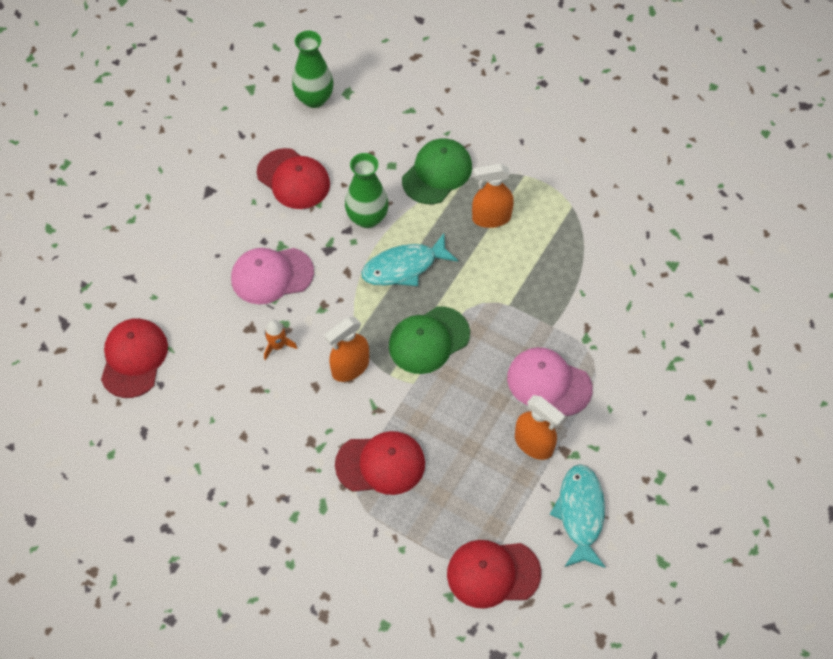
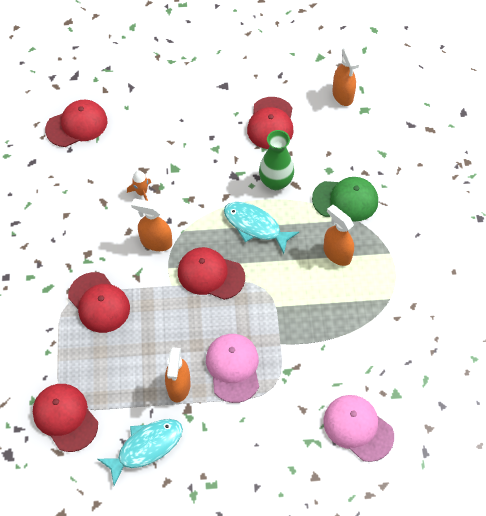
camera: 55 degrees right, 0 degrees up
pink cap [231,248,314,304] -> pink cap moved to [323,395,394,462]
green vase [292,31,334,108] -> orange spray bottle [332,47,359,106]
green cap [389,306,470,374] -> red cap [178,247,245,300]

